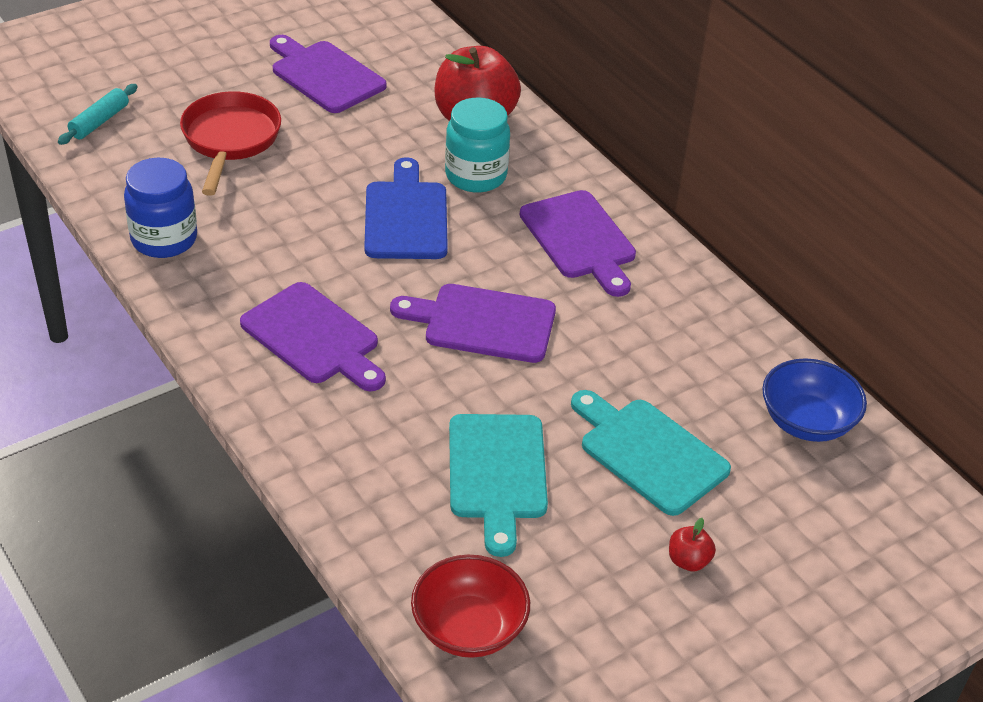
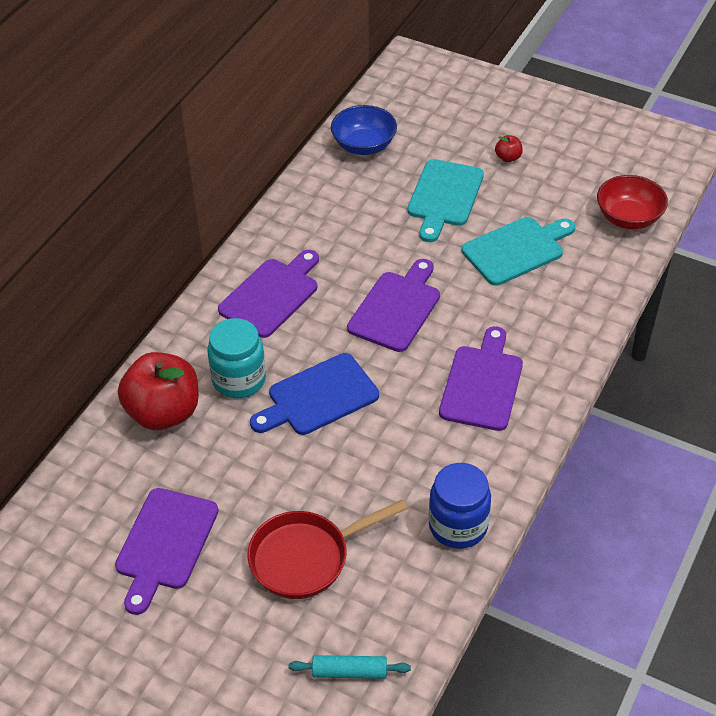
camera: 115 degrees left, 5 degrees up
purple cutting board [390,284,556,363] -> purple cutting board turned 135 degrees counterclockwise [347,259,440,352]

